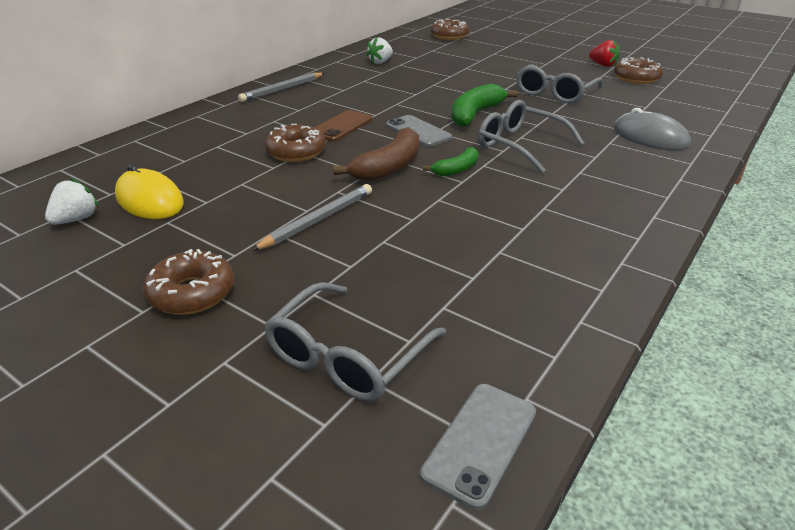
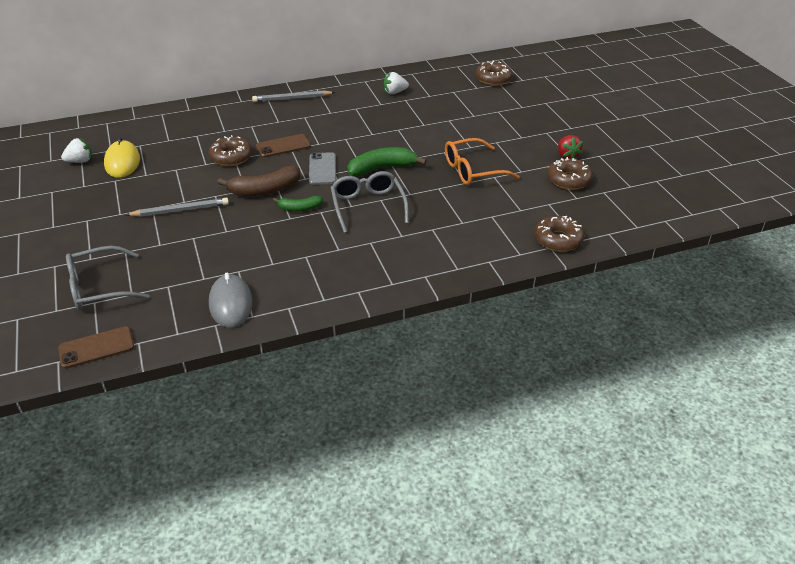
camera: 35 degrees right, 5 degrees up
brown donut [143,249,234,315] -> brown donut moved to [534,216,584,252]
grey phone [420,384,536,510] -> brown phone [58,326,134,369]
grey glasses [516,64,603,104] -> orange glasses [445,138,520,185]
grey mouse [614,108,691,150] -> grey mouse moved to [209,272,253,328]

